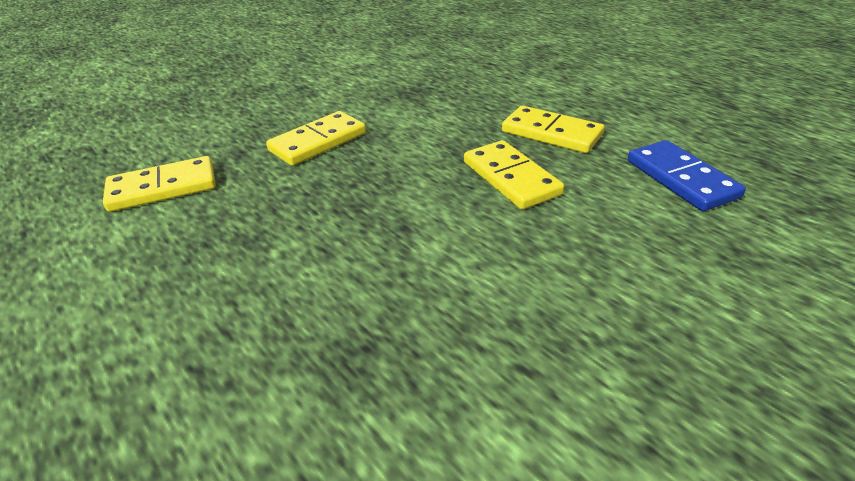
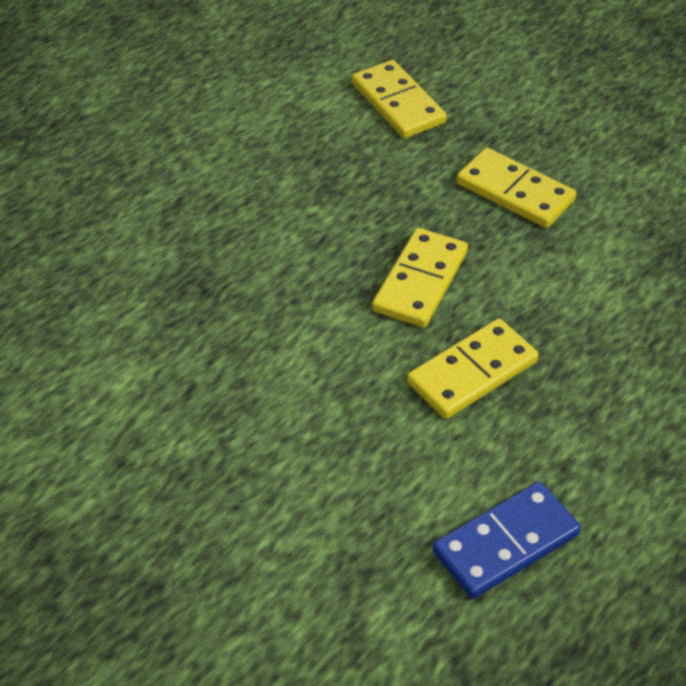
camera: 80 degrees right, 10 degrees up
yellow domino [502,106,604,153] -> yellow domino moved to [372,228,468,328]

